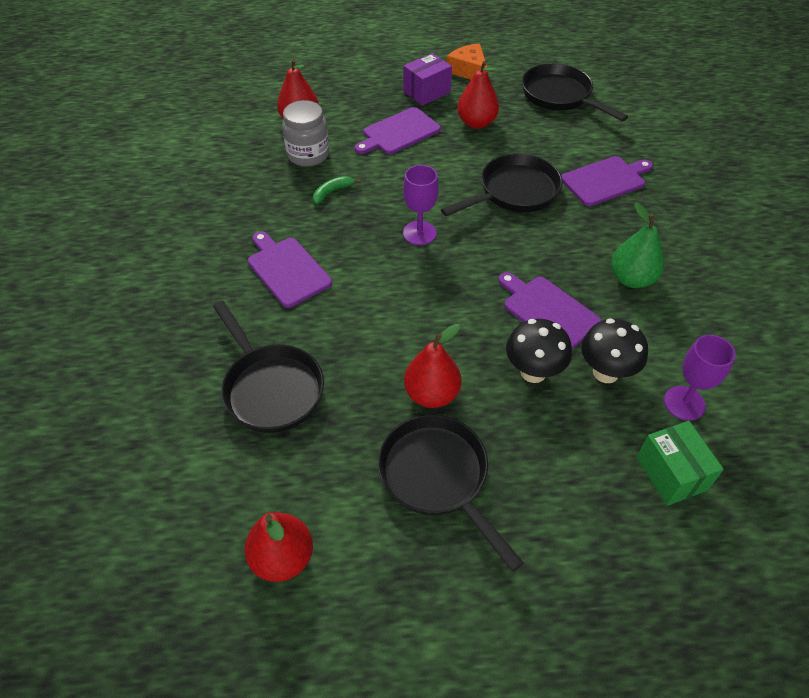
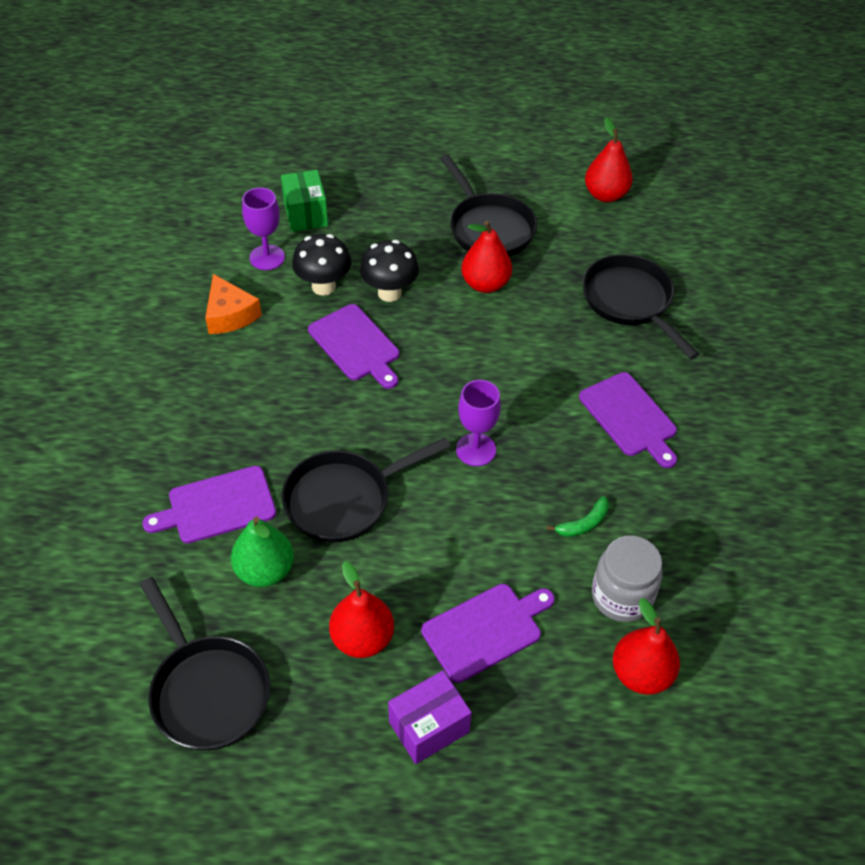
camera: 175 degrees left, 0 degrees up
orange cheese [447,43,487,80] -> orange cheese moved to [205,274,262,334]
green pear [611,203,664,288] -> green pear moved to [231,516,294,587]

